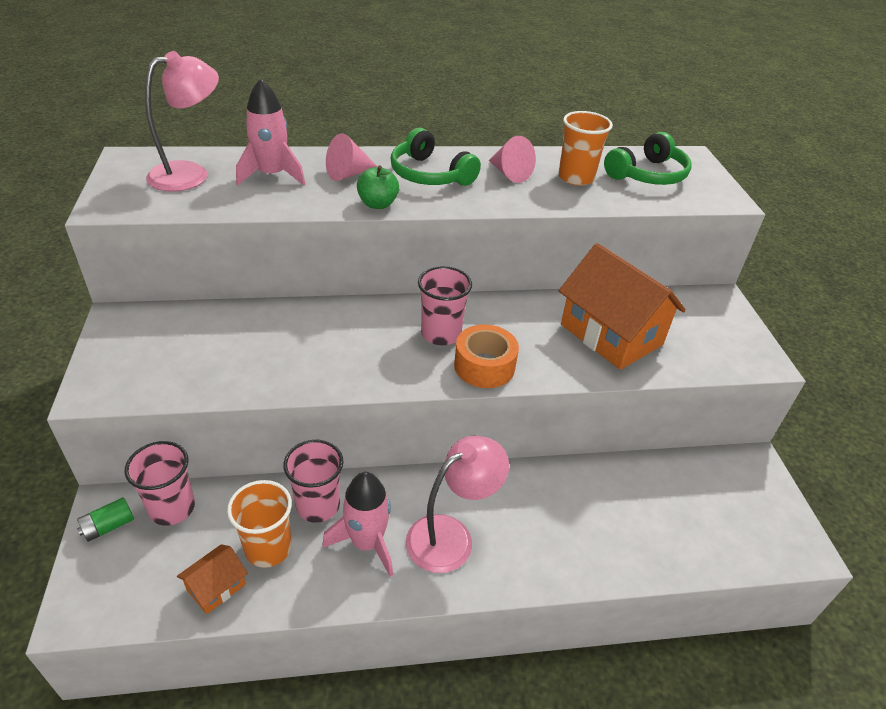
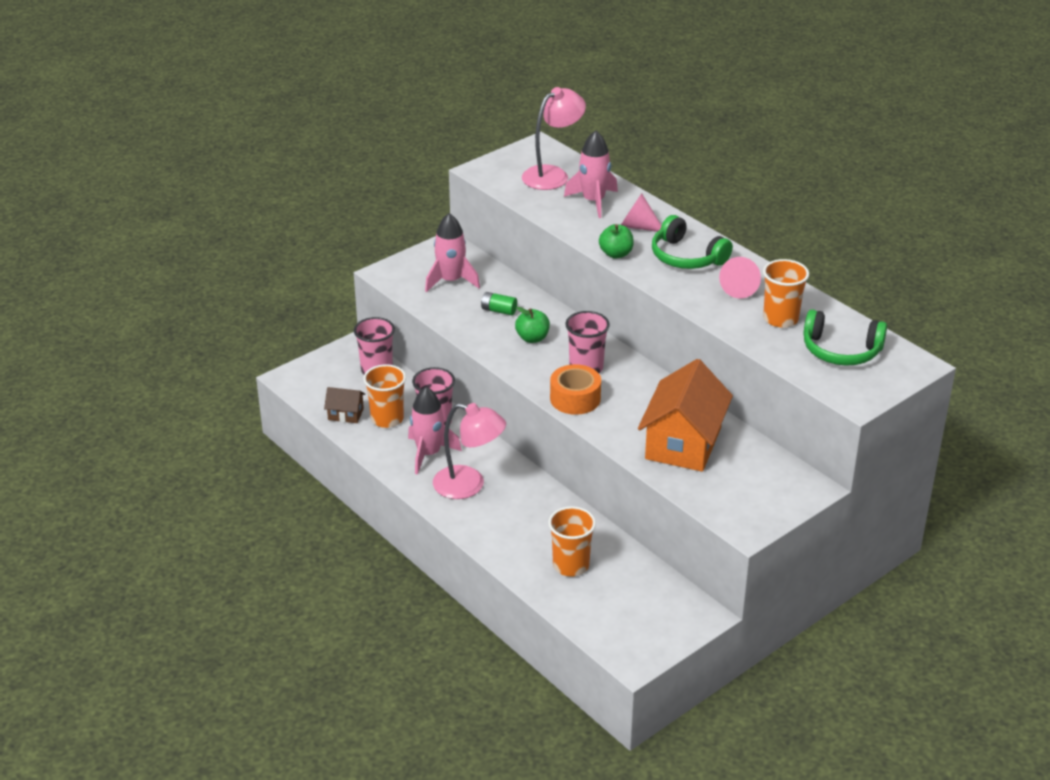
camera: 60 degrees right, 5 degrees down
green battery [77,497,134,542] -> green battery moved to [481,292,517,315]
pink lamp [145,51,219,192] -> pink lamp turned 60 degrees counterclockwise [522,87,586,190]
orange house [177,544,248,614] -> brown house [324,387,365,423]
green headphones [391,128,481,186] -> green headphones turned 60 degrees counterclockwise [652,215,733,269]
none -> pink rocket [425,213,480,292]
none -> green apple [515,307,550,343]
none -> orange cup [548,506,596,577]

